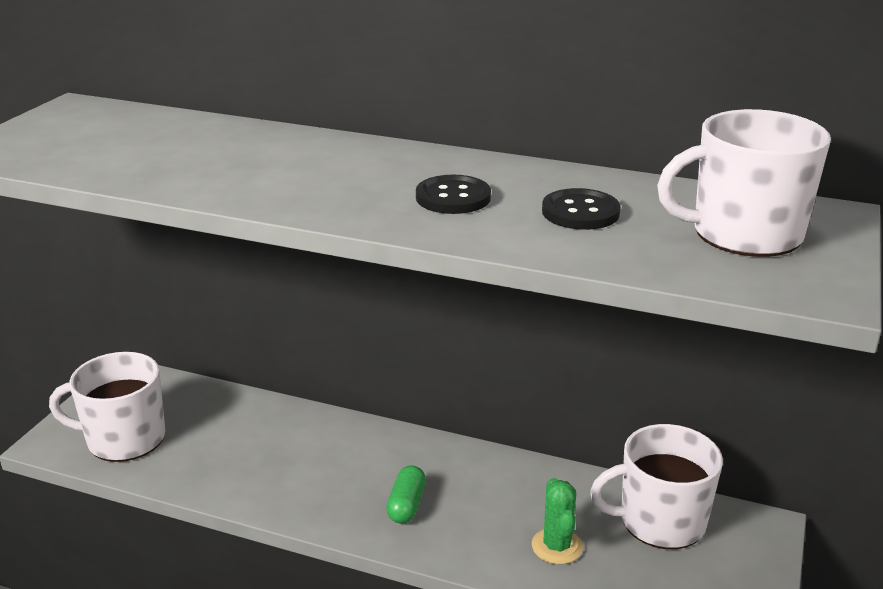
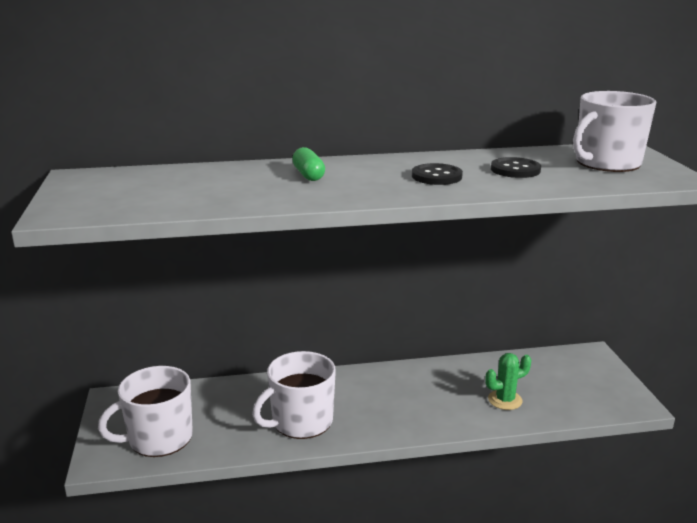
camera: 30 degrees left, 5 degrees down
green capsule [386,465,426,524] -> green capsule moved to [292,147,325,181]
green cactus [532,478,583,564] -> green cactus turned 75 degrees counterclockwise [485,353,531,410]
white mug [590,424,723,549] -> white mug moved to [252,351,336,439]

